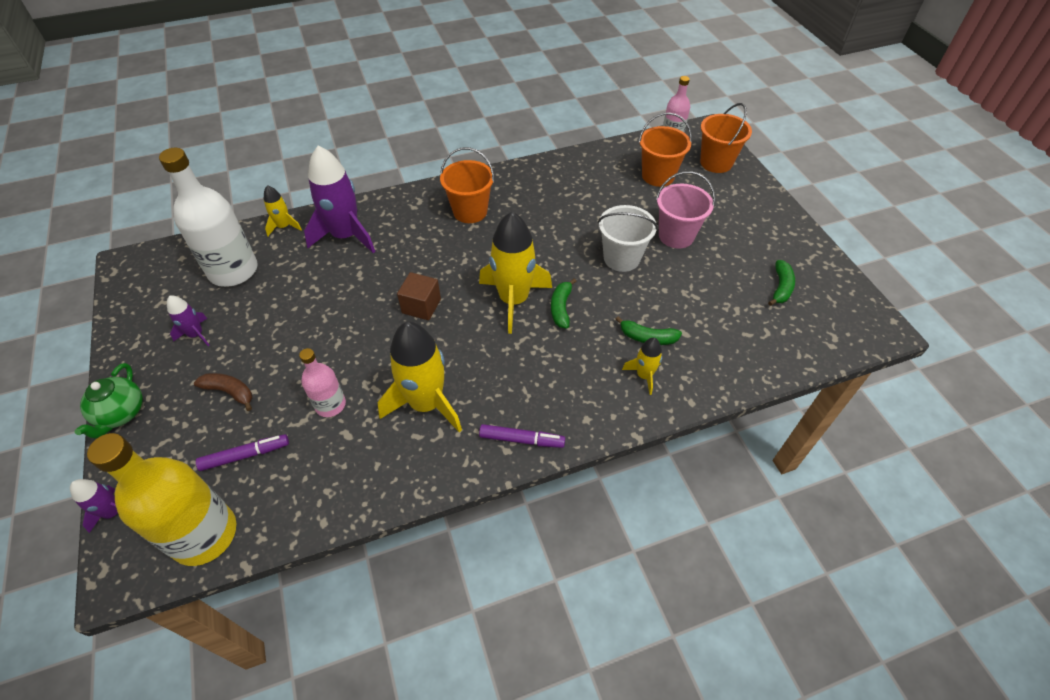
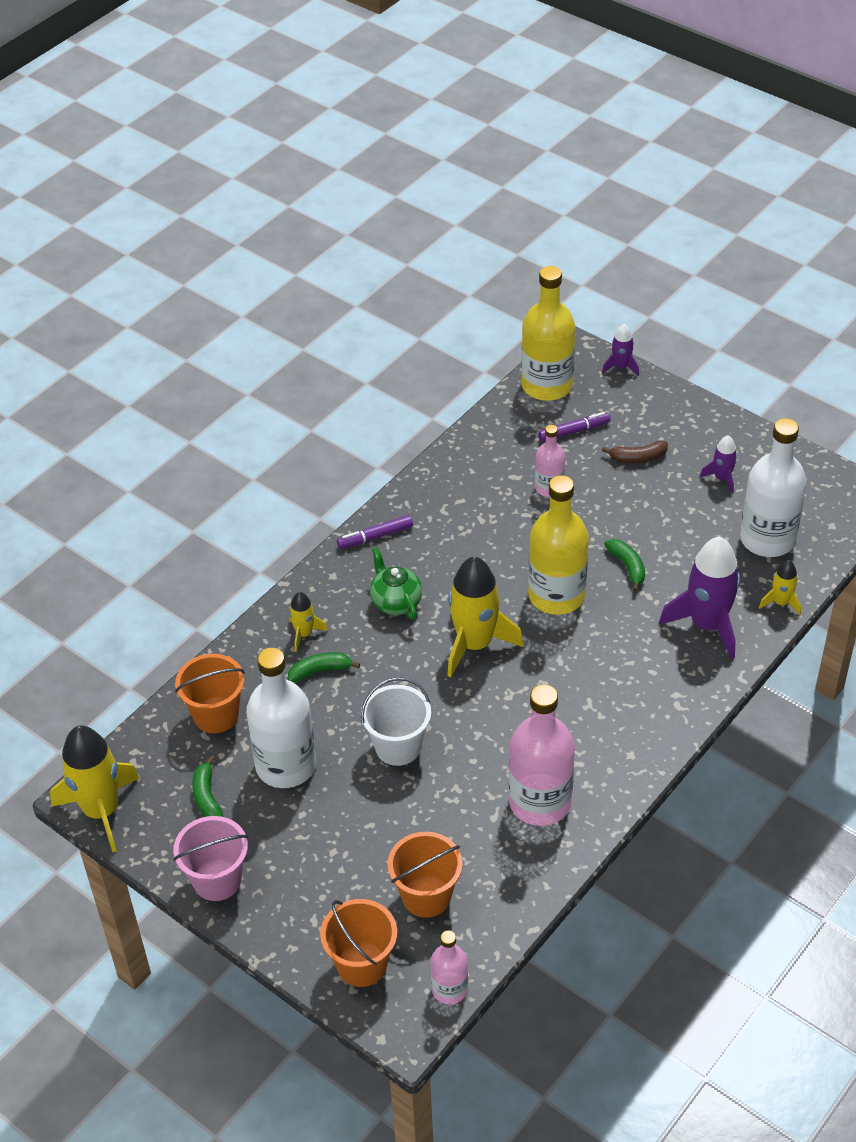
camera: 150 degrees right, 5 degrees down
green teapot [75,363,143,438] -> green teapot moved to [370,547,422,620]
purple marker [196,434,289,471] -> purple marker turned 150 degrees counterclockwise [538,412,610,442]
yellow rocket [378,322,462,433] -> yellow rocket moved to [50,725,140,853]
brown cube [397,272,441,320] -> yellow bottle [528,475,589,615]
orange bucket [440,147,495,223] -> orange bucket moved to [175,654,245,733]
green banana [551,278,576,329] -> green banana moved to [604,539,645,591]
pink bucket [656,171,715,249] -> pink bucket moved to [173,816,248,901]
none -> white bottle [246,648,316,788]
none -> pink bottle [509,684,575,826]

